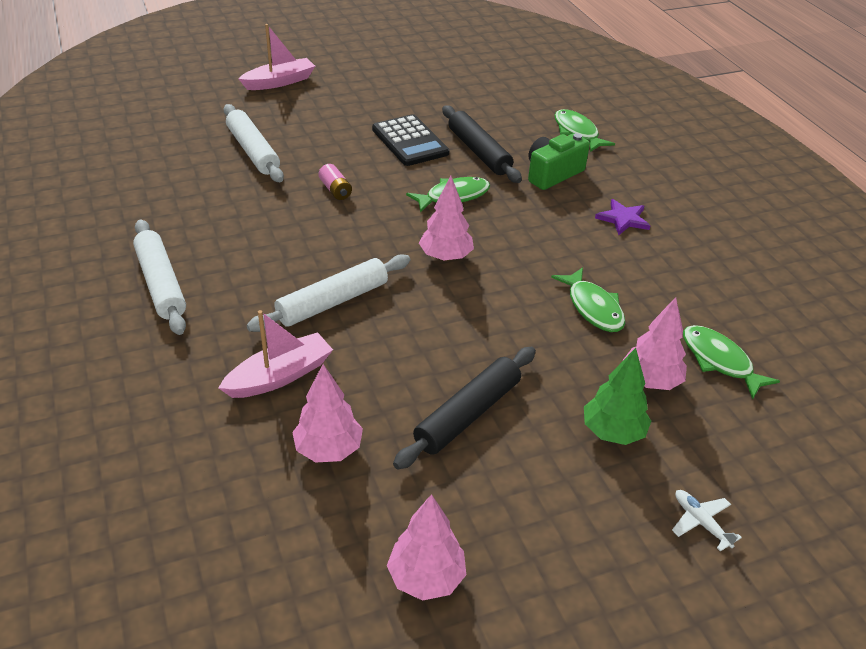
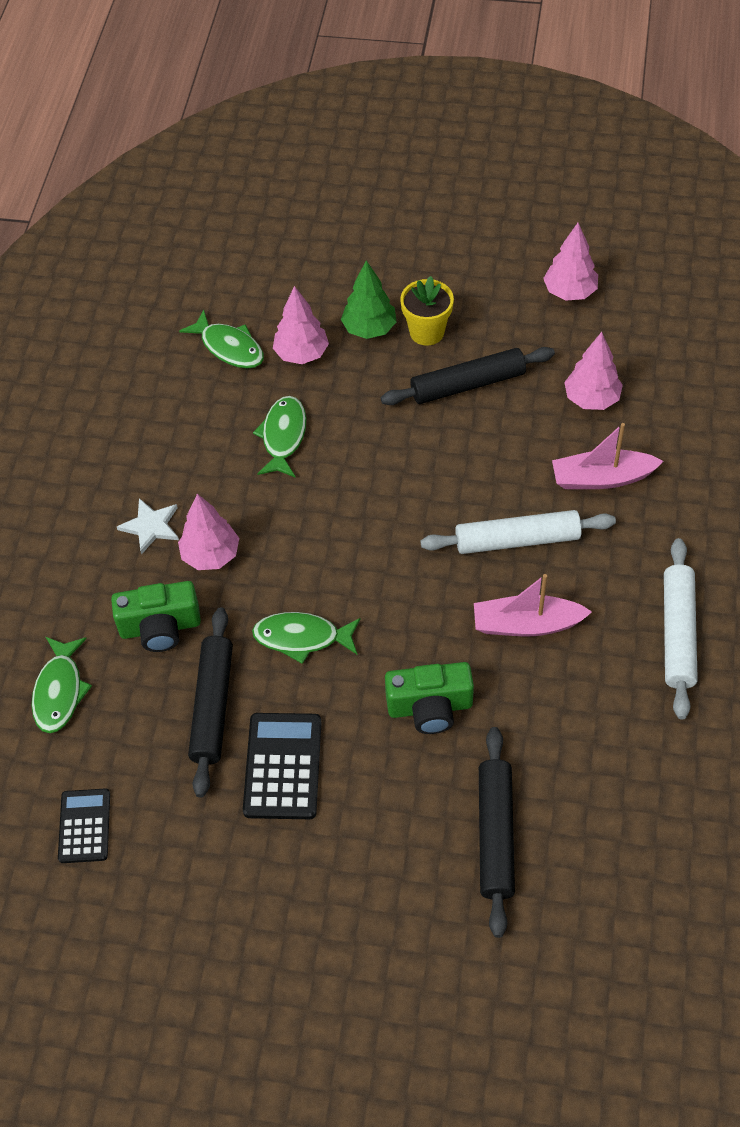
camera: 145 degrees left, 15 degrees up
white rolling pin [224,104,284,182] -> black rolling pin [479,727,515,938]
pink boat [238,24,315,90] -> pink boat moved to [474,574,592,636]
pink battery [318,164,352,200] -> green camera [385,662,474,734]
pink tree [419,176,474,261] -> pink tree moved to [178,494,239,570]
purple star [595,199,651,235] -> white star [117,498,179,555]
white plane [672,490,742,552] -> none
green fish [683,325,780,399] -> green fish turned 45 degrees counterclockwise [179,309,264,369]
none -> black calculator [58,788,110,863]
none -> yellow flower pot [400,276,454,346]

